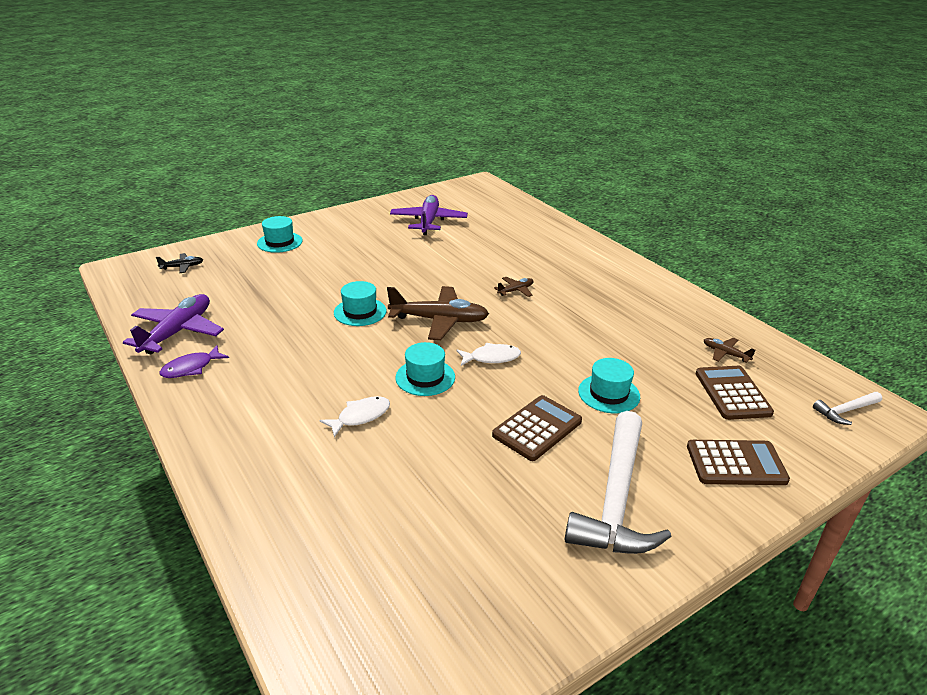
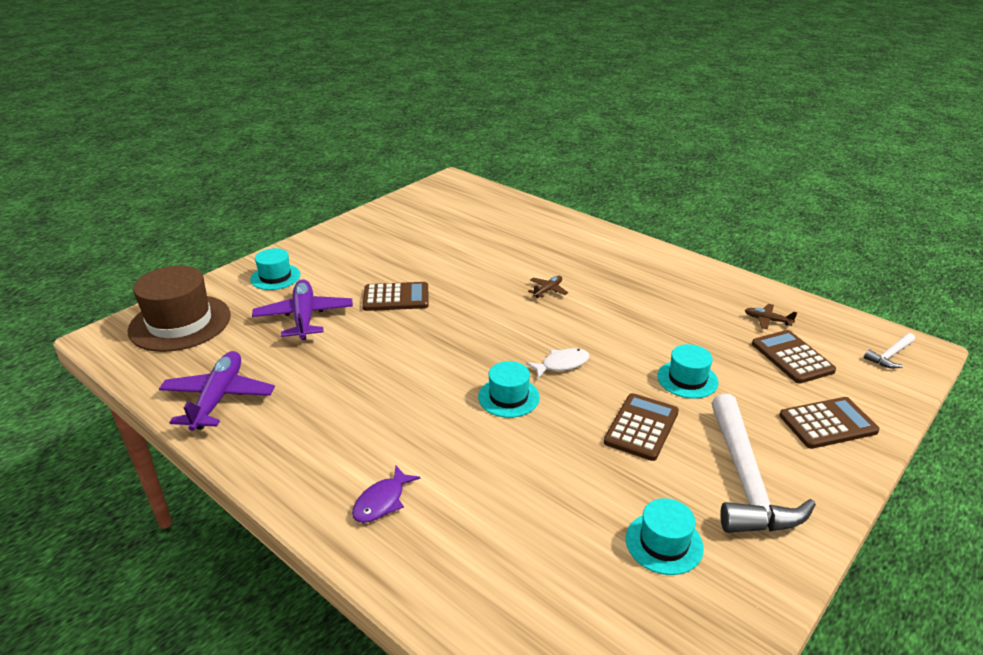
camera: 15 degrees left, 0 degrees up
black plane [156,253,203,273] -> brown hat [127,265,231,352]
purple fish [159,346,229,378] -> purple fish moved to [352,466,420,523]
white fish [319,396,390,437] -> none
turquoise hat [334,281,387,326] -> turquoise hat moved to [626,498,704,575]
brown plane [387,286,489,340] -> none
purple plane [390,195,468,235] -> purple plane moved to [252,279,353,340]
none -> brown calculator [363,282,429,311]

